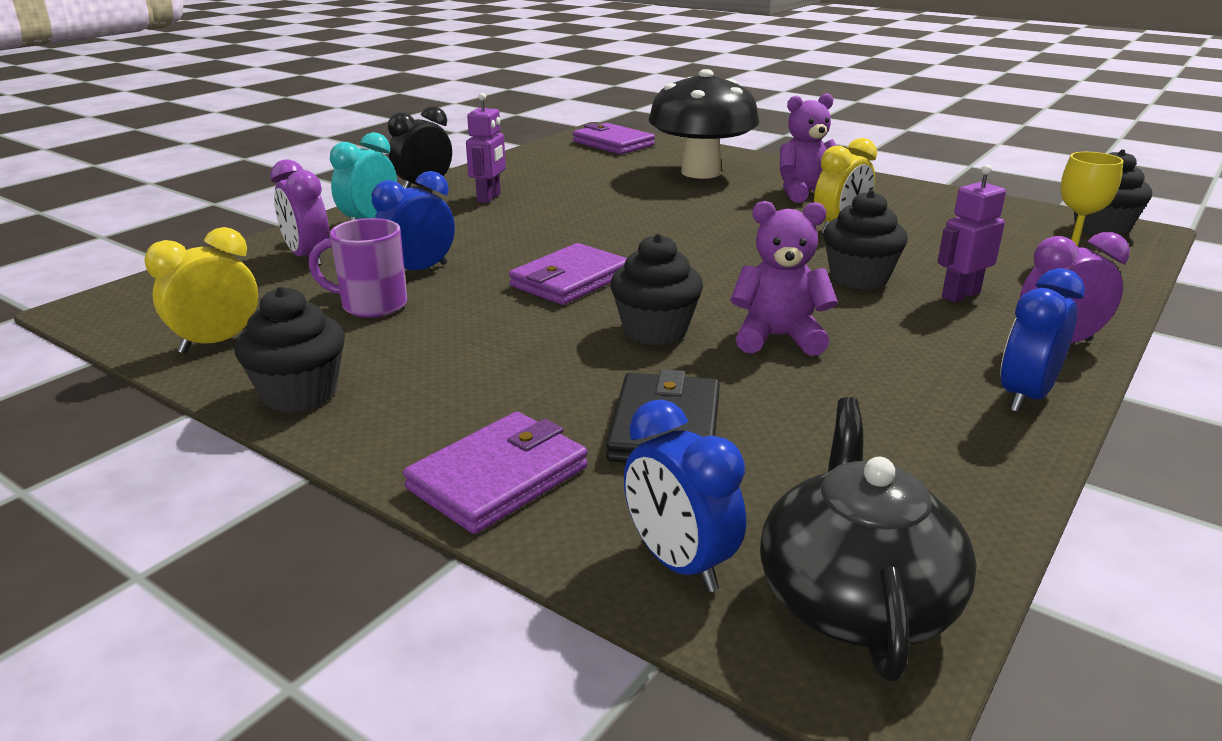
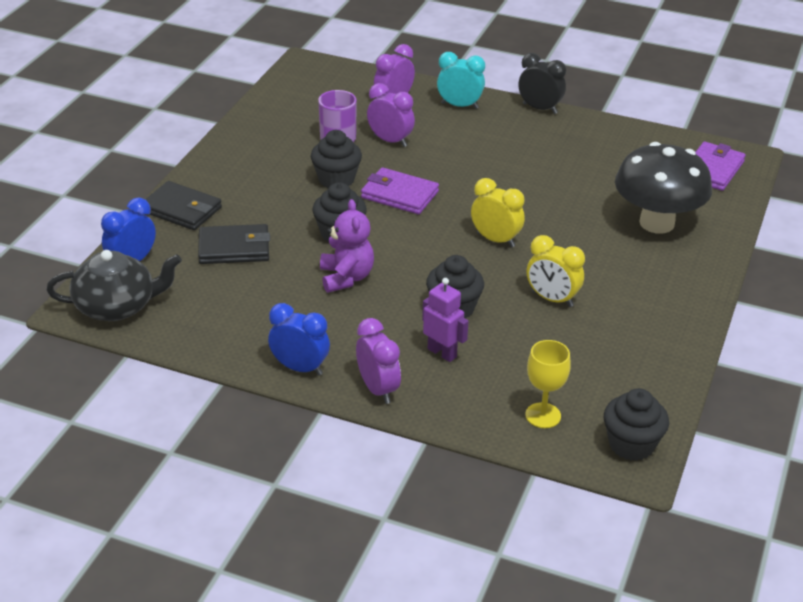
camera: 75 degrees right, 10 degrees up
yellow clock [144,227,258,354] -> yellow clock moved to [471,178,525,247]
black cupcake [234,286,345,412] -> black cupcake moved to [311,130,362,188]
blue clock [372,171,455,270] -> purple clock [367,83,415,147]
purple wallet [403,412,588,534] -> black wallet [145,181,222,230]
purple robot [466,93,506,203] -> none
purple teddy bear [780,93,837,203] -> none

